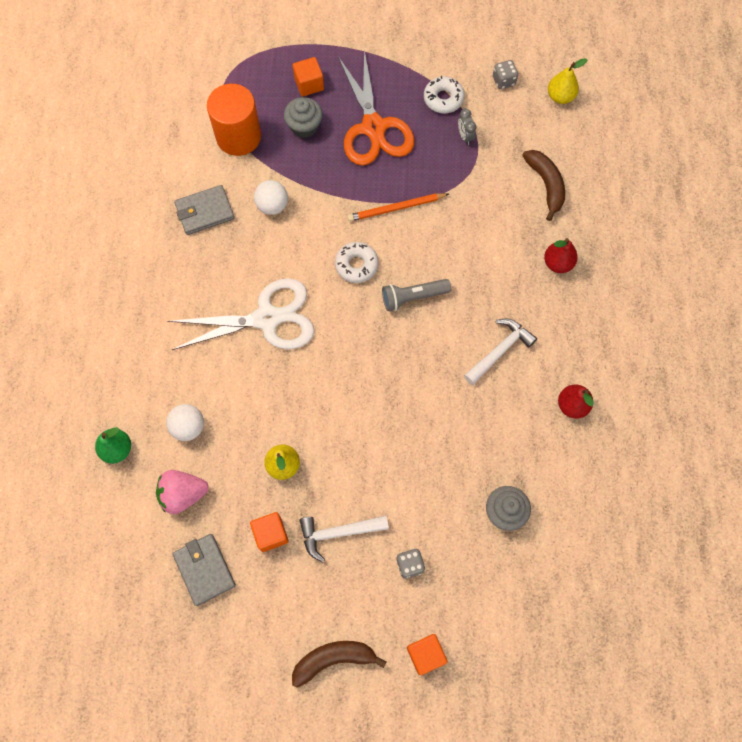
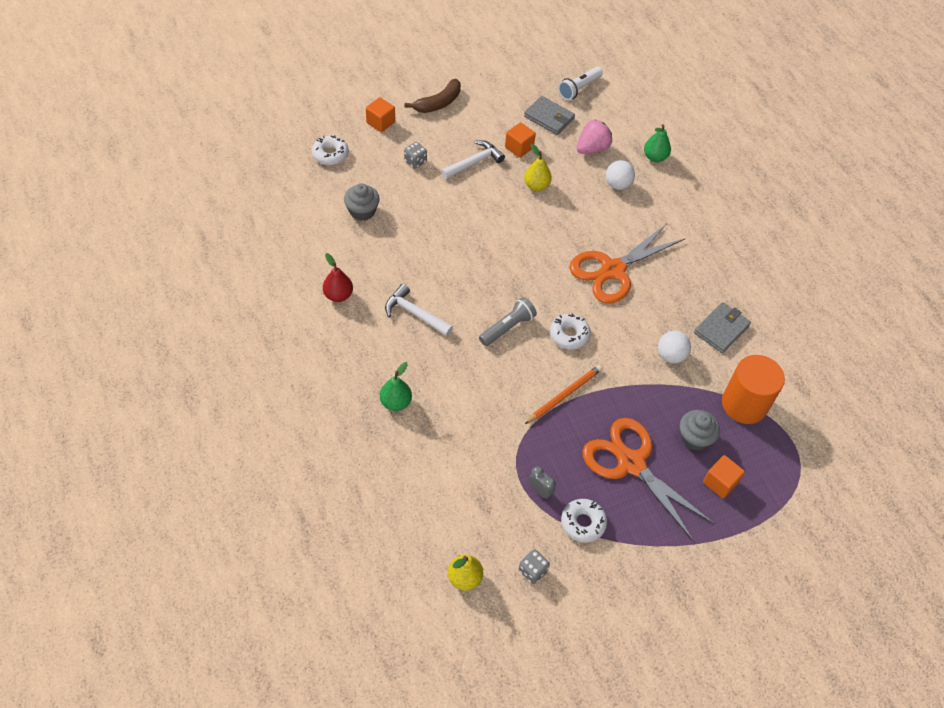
camera: 150 degrees right, 15 degrees down
white scissors [167,278,315,350] -> orange scissors [569,224,685,304]
white hammer [464,319,537,385] -> white hammer turned 105 degrees clockwise [385,284,453,337]
brown banana [522,150,565,221] -> none
red pear [544,238,578,273] -> green pear [380,362,412,411]
none -> white donut [312,135,349,165]
none -> white flashlight [558,67,603,100]

